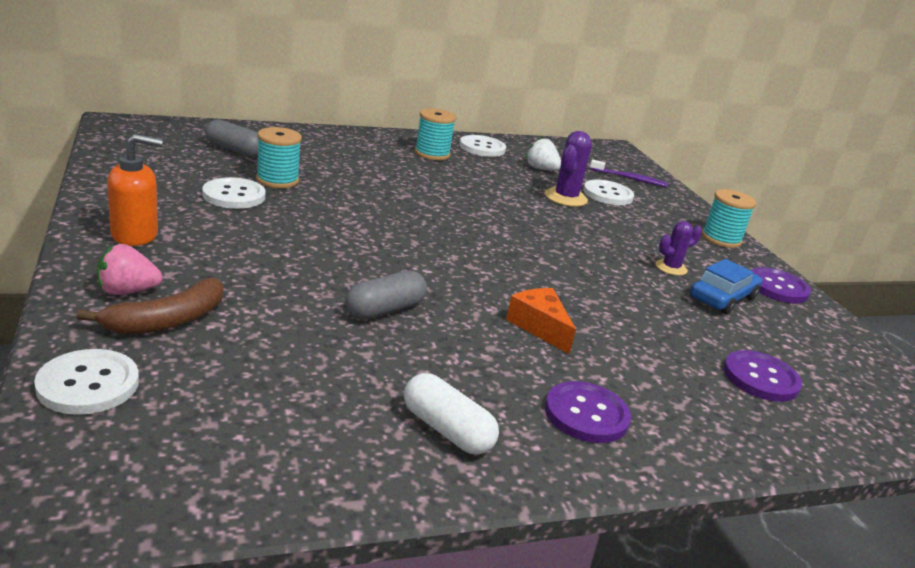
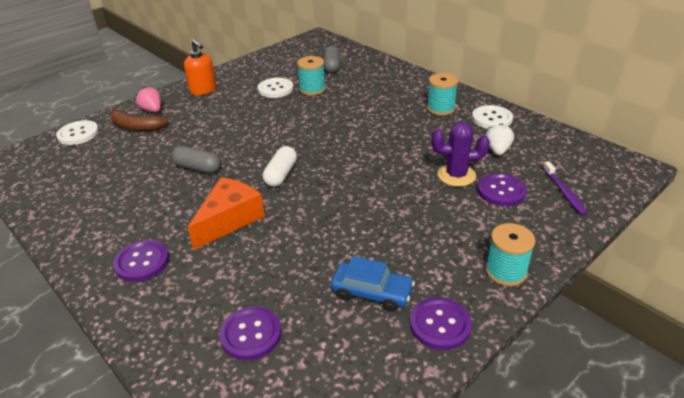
camera: 70 degrees right, 10 degrees up
white capsule [404,373,499,455] -> white capsule moved to [263,146,297,187]
orange cheese [506,288,576,354] -> orange cheese [188,177,265,250], size x1.51
white button [583,180,634,205] -> purple button [477,173,527,206]
purple cactus [656,221,702,276] -> none

